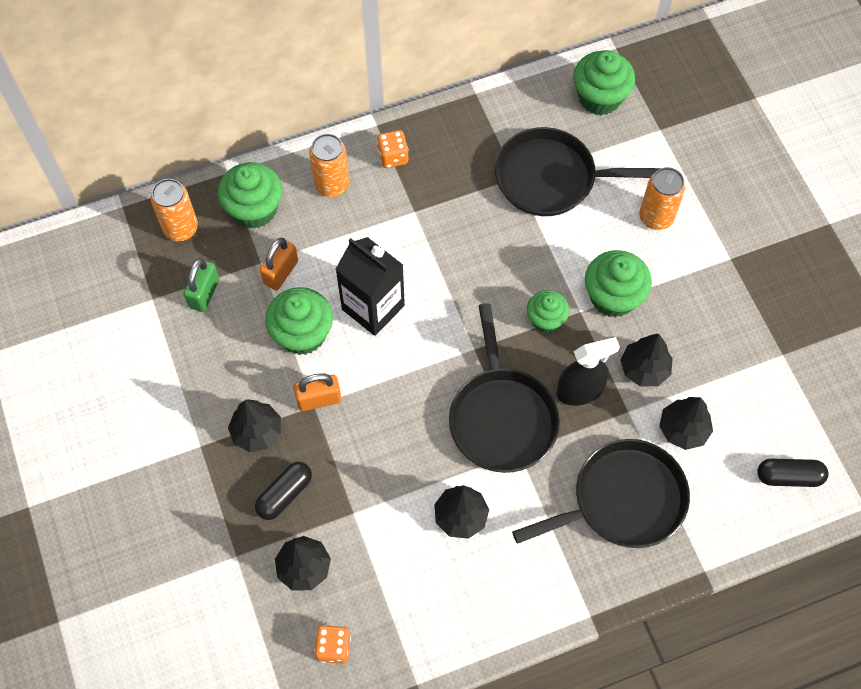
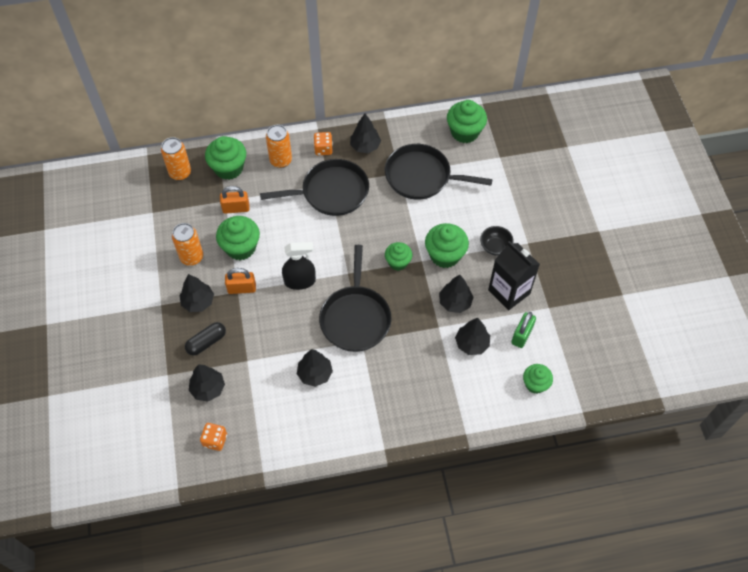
camera: 10 degrees right, 5 degrees down
green padlock [183,258,219,312] -> green padlock moved to [511,312,536,348]
orange padlock [260,238,298,291] -> orange padlock turned 45 degrees clockwise [220,186,250,214]
black carton [336,237,405,336] -> black carton moved to [488,241,540,310]
black pan [512,439,690,548] -> black pan moved to [260,159,369,216]
black spray bottle [557,337,620,406] -> black spray bottle moved to [282,242,316,290]
orange can [639,167,685,230] -> orange can moved to [172,223,203,266]
black capsule [757,458,829,487] -> green cupcake [523,364,553,394]
none -> black tree [350,114,381,153]
none -> black bowl [480,226,514,256]

